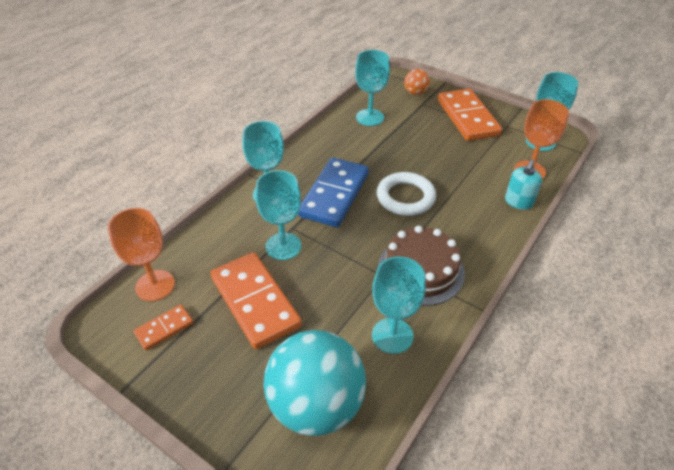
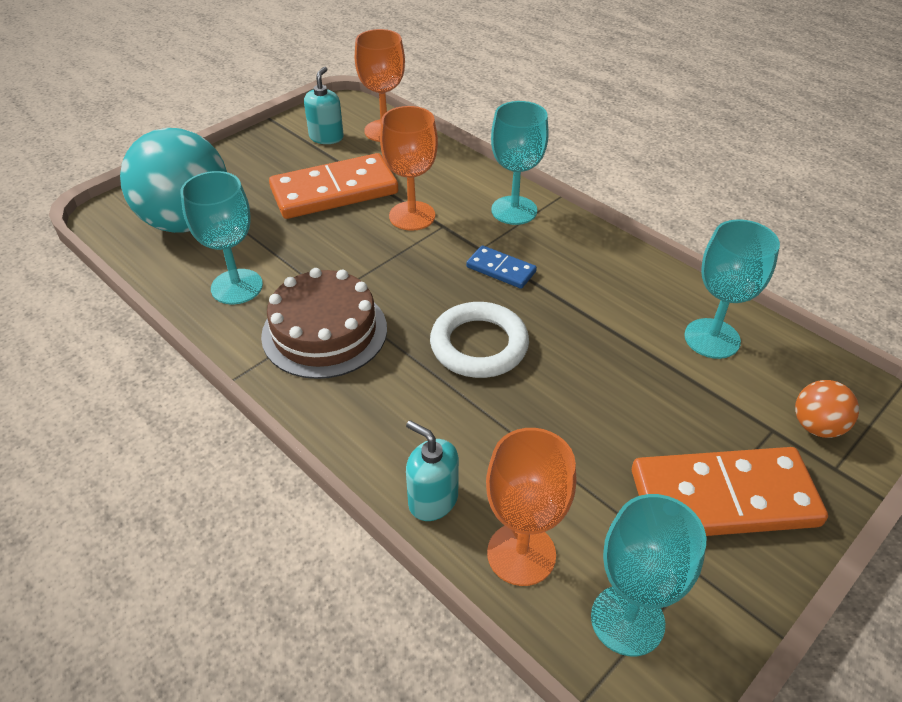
camera: 100 degrees right, 0 degrees up
orange domino [134,304,193,350] -> turquoise soap dispenser [304,67,344,144]
turquoise goblet [256,170,301,260] -> orange goblet [380,106,438,231]
blue domino [298,158,369,227] -> blue domino [466,245,537,289], size x0.49

